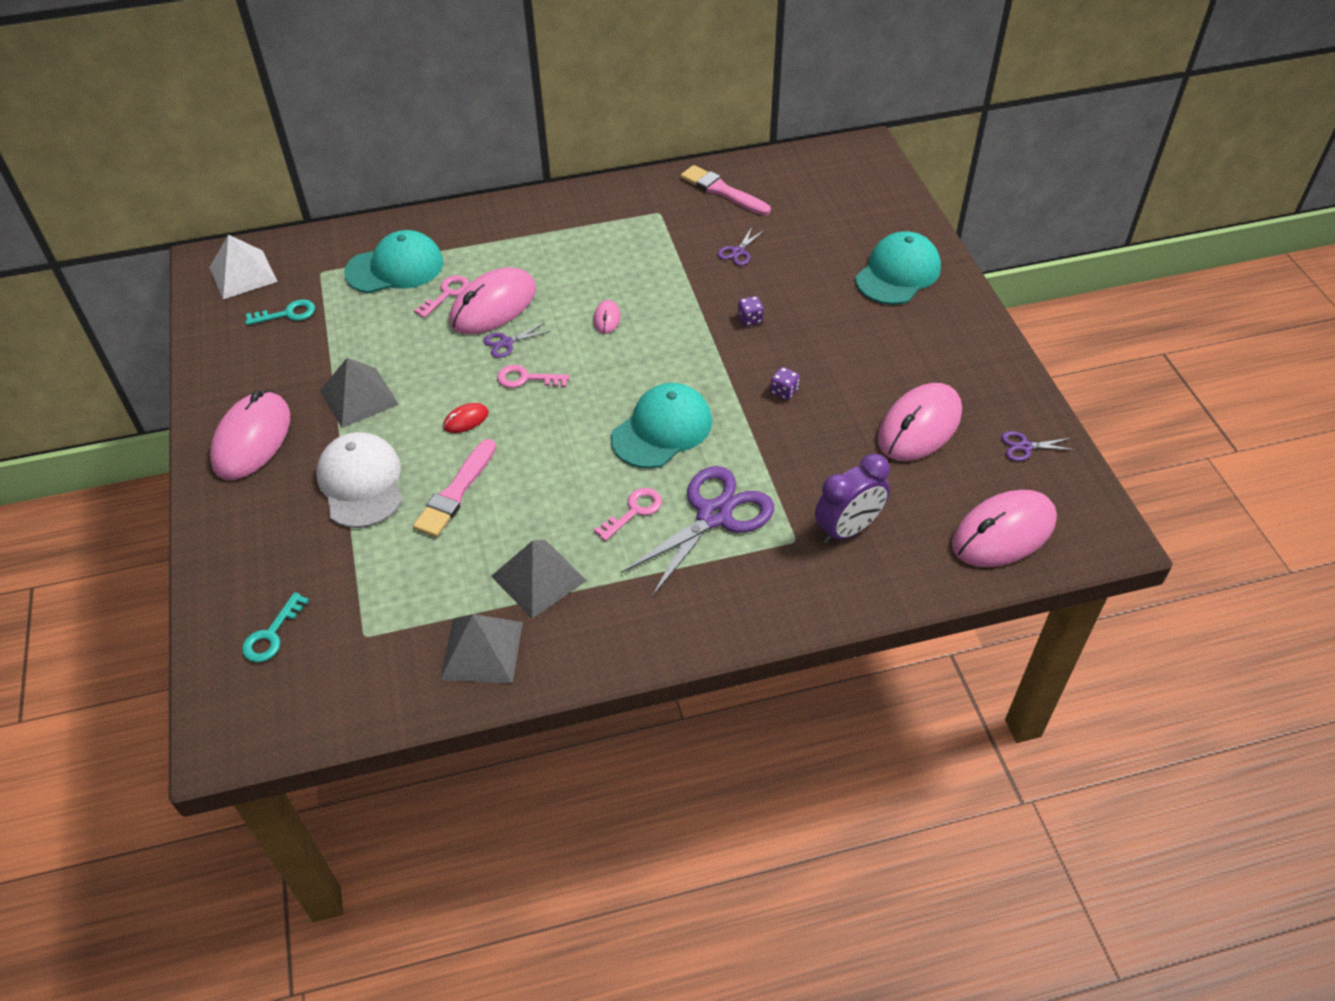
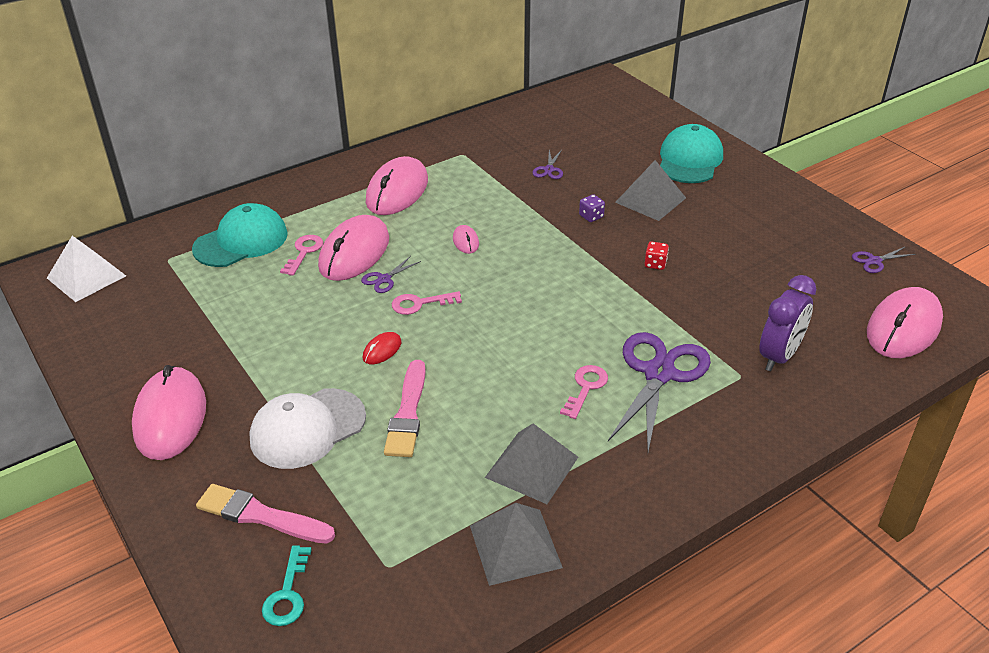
camera: 20 degrees left, 10 degrees down
turquoise key [245,299,315,325] -> none
white cap [317,432,402,528] -> white cap turned 90 degrees counterclockwise [249,388,366,469]
grey pyramid [320,358,399,428] -> grey pyramid moved to [615,160,686,221]
turquoise cap [611,383,712,469] -> none
pink brush [680,165,771,216] -> pink brush moved to [196,484,335,544]
purple dice [770,367,800,400] -> red dice [645,241,669,270]
pink mouse [878,383,962,461] -> pink mouse moved to [366,156,428,215]

